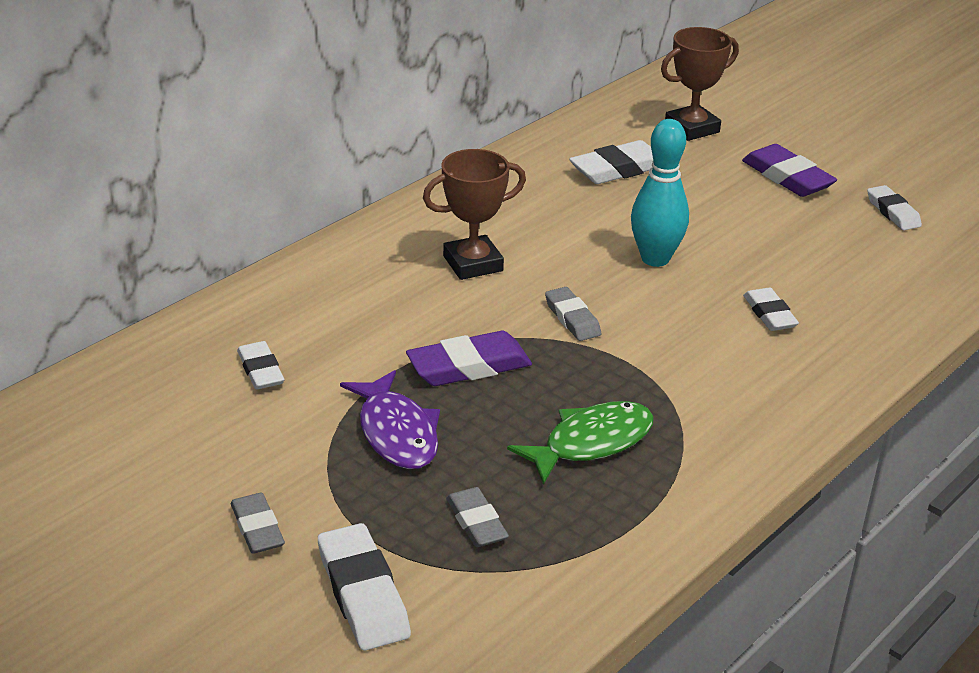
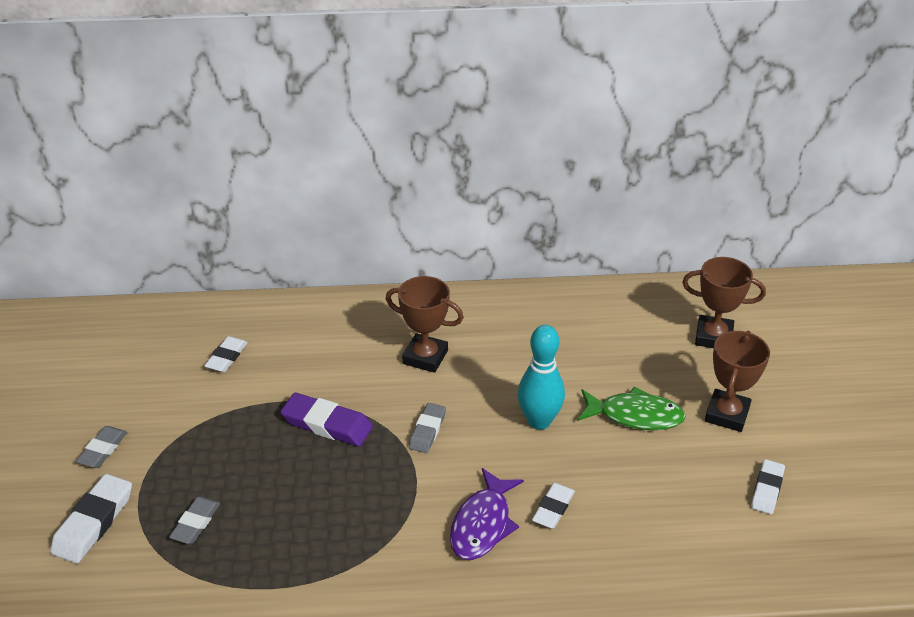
camera: 45 degrees right, 5 degrees up
purple fish [340,370,440,469] -> purple fish moved to [450,468,524,560]
green fish [507,401,654,485] -> green fish moved to [578,387,686,430]
white eraser [569,140,653,184] -> none
purple eraser [742,144,837,197] -> brown trophy [705,331,770,432]

